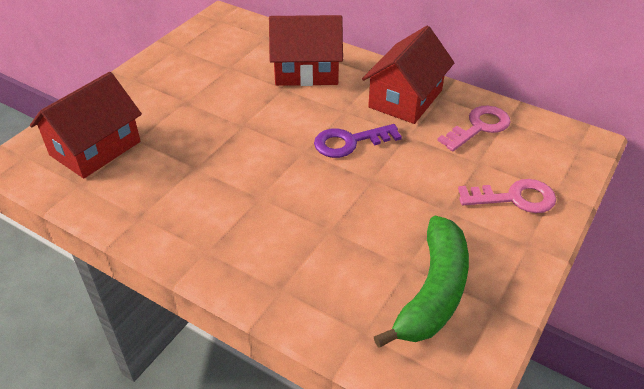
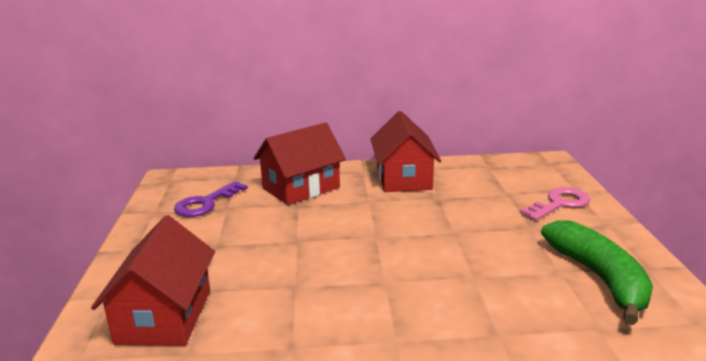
camera: 35 degrees left, 20 degrees down
purple key [314,124,402,158] -> purple key moved to [174,181,248,217]
pink key [437,106,511,151] -> none

